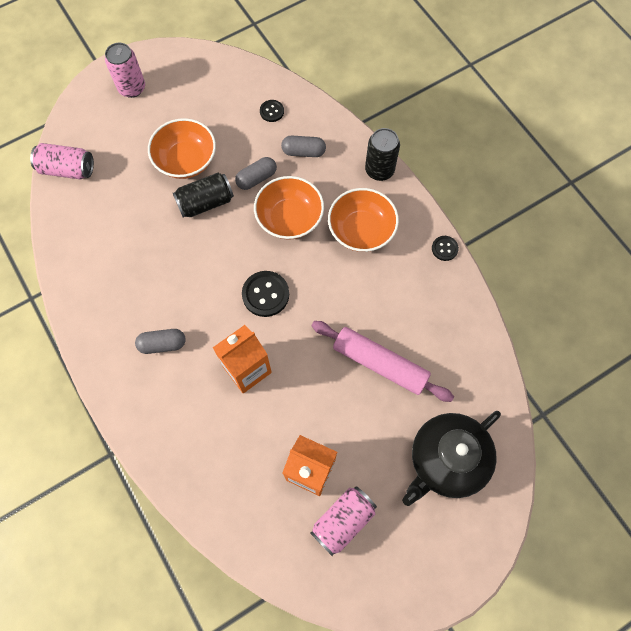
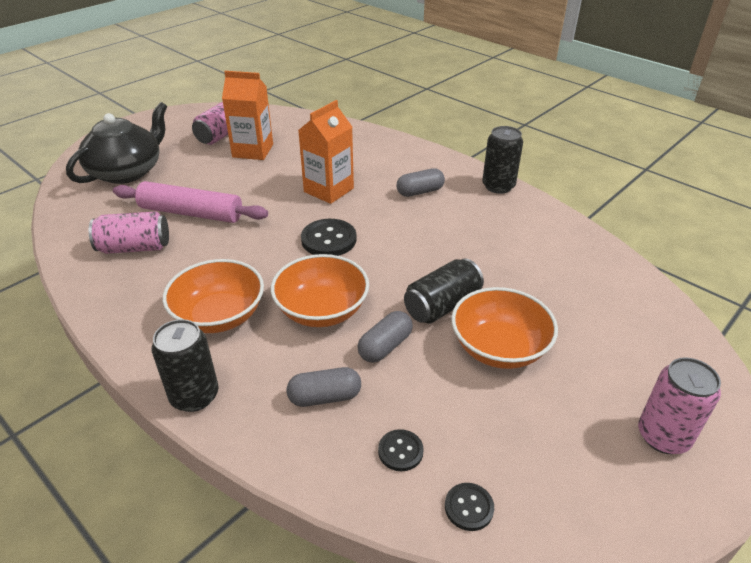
camera: 165 degrees right, 30 degrees down
pink can [30,143,94,180] -> pink can moved to [89,212,169,254]
black button [432,236,459,261] -> black button moved to [445,483,494,531]
none -> black can [482,126,523,194]

